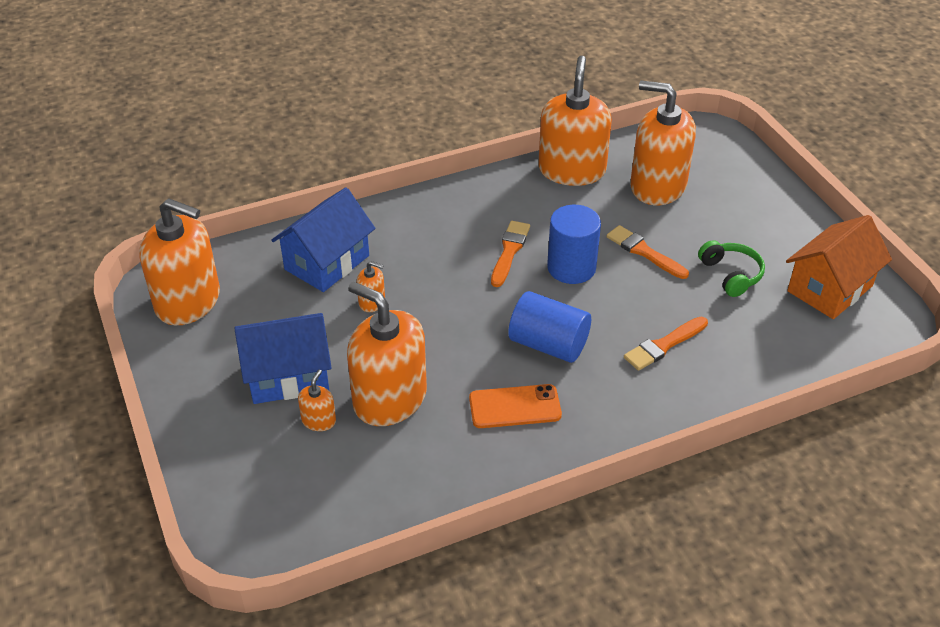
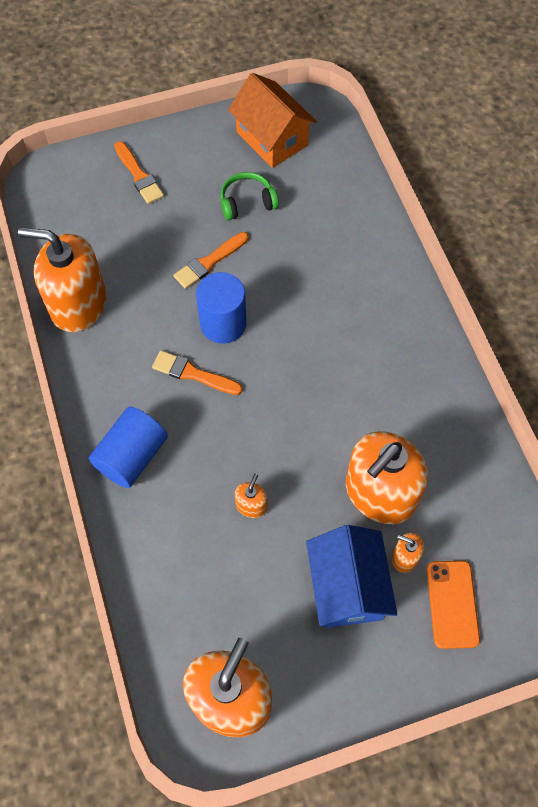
camera: 85 degrees left, 20 degrees up
blue house [271,187,375,292] -> none
orange phone [469,384,562,428] -> orange phone moved to [427,561,480,649]
blue cylinder [508,291,591,363] -> blue cylinder moved to [89,407,168,488]
orange brush [624,317,708,371] -> orange brush moved to [114,141,164,204]
orange soap dispenser [630,81,696,205] -> none

